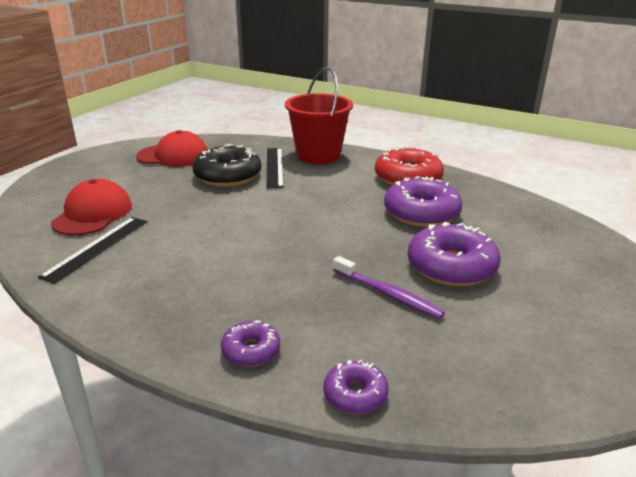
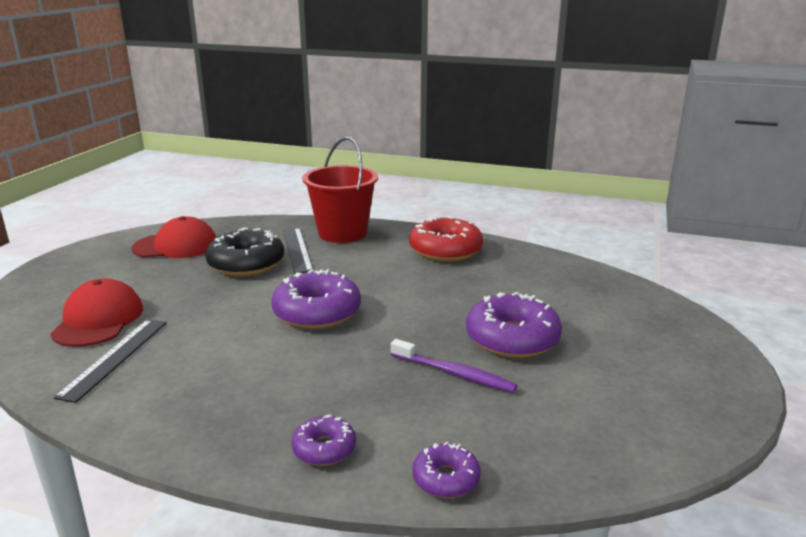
camera: 10 degrees left, 5 degrees down
purple donut [384,176,463,227] -> purple donut moved to [271,269,361,329]

